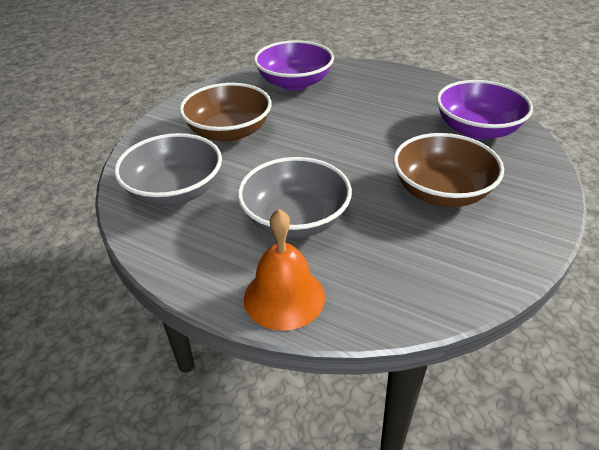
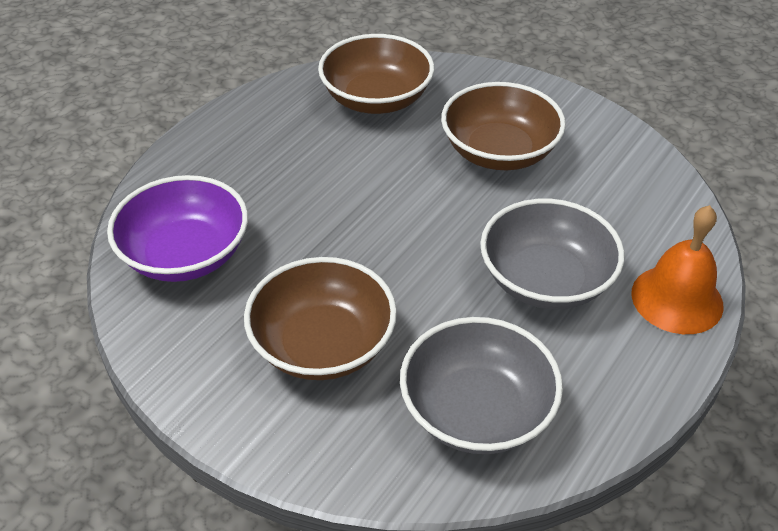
camera: 85 degrees left, 5 degrees up
purple bowl [436,80,533,140] -> brown bowl [318,34,434,114]

